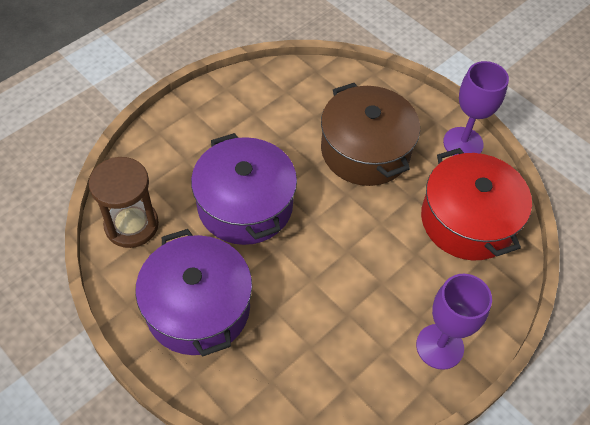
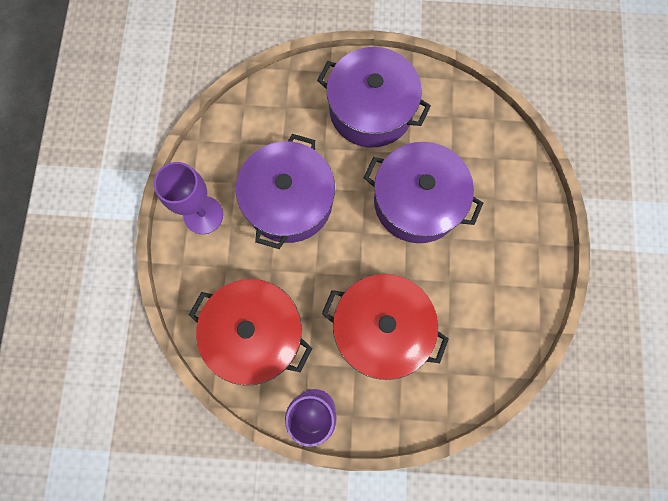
camera: 140 degrees right, 20 degrees up
brown hourglass [89,157,159,248] -> none
brown pot [321,83,420,186] -> red pot [322,274,449,380]
none -> purple pot [236,134,335,249]

